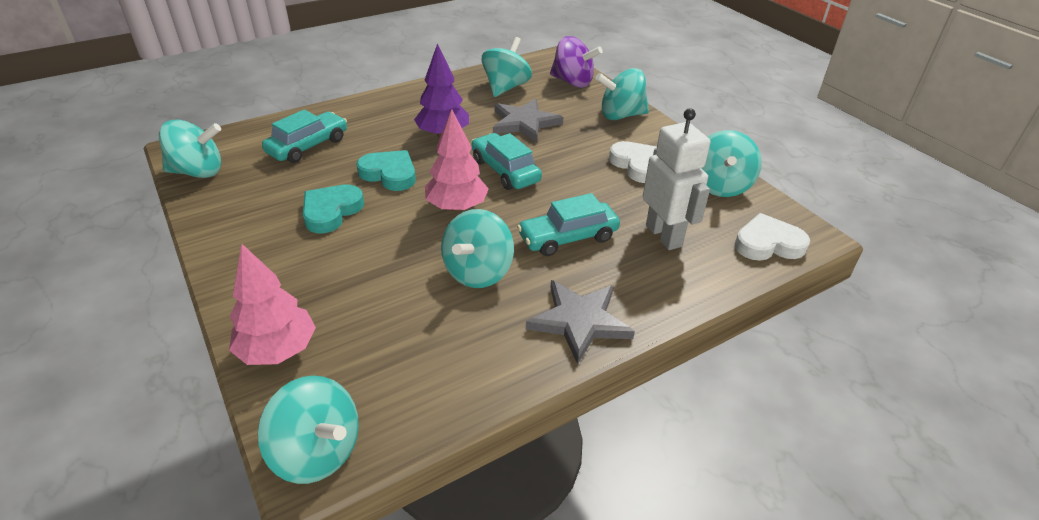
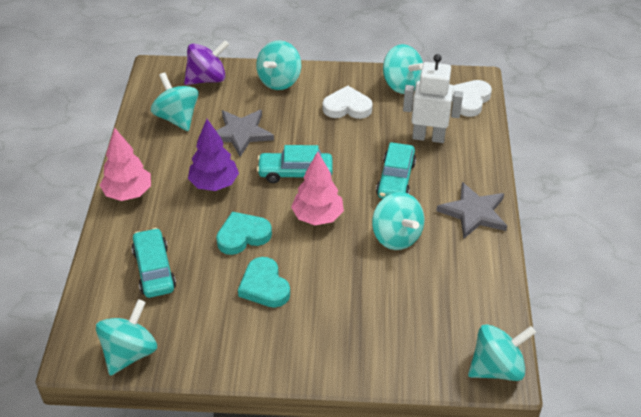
camera: 55 degrees left, 5 degrees up
pink tree [229,244,316,365] -> pink tree moved to [100,128,151,201]

